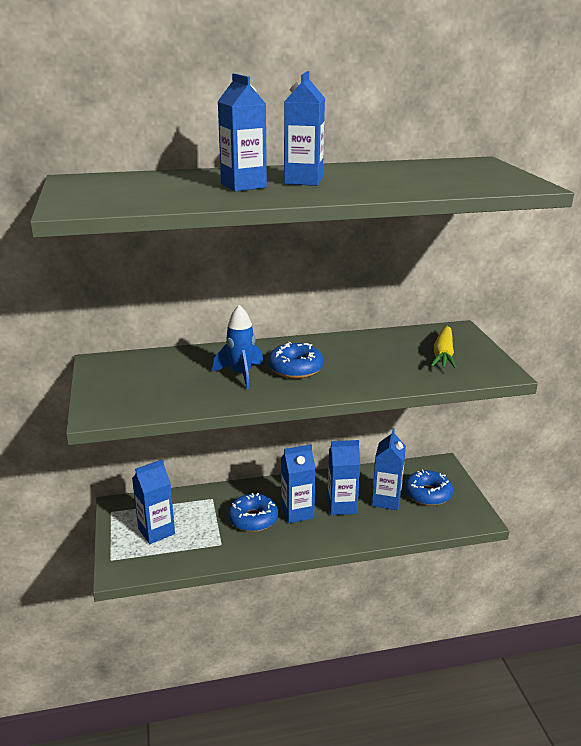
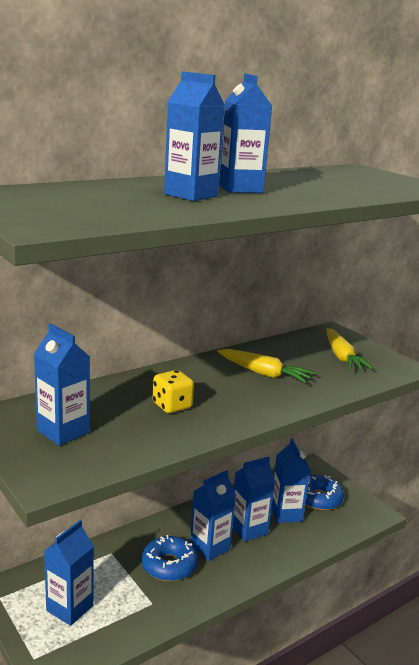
camera: 25 degrees left, 5 degrees down
blue rocket [213,305,264,389] -> yellow dice [153,370,194,413]
blue donut [268,342,324,379] -> none
none -> blue carton [34,324,90,446]
none -> yellow carrot [217,349,315,383]

